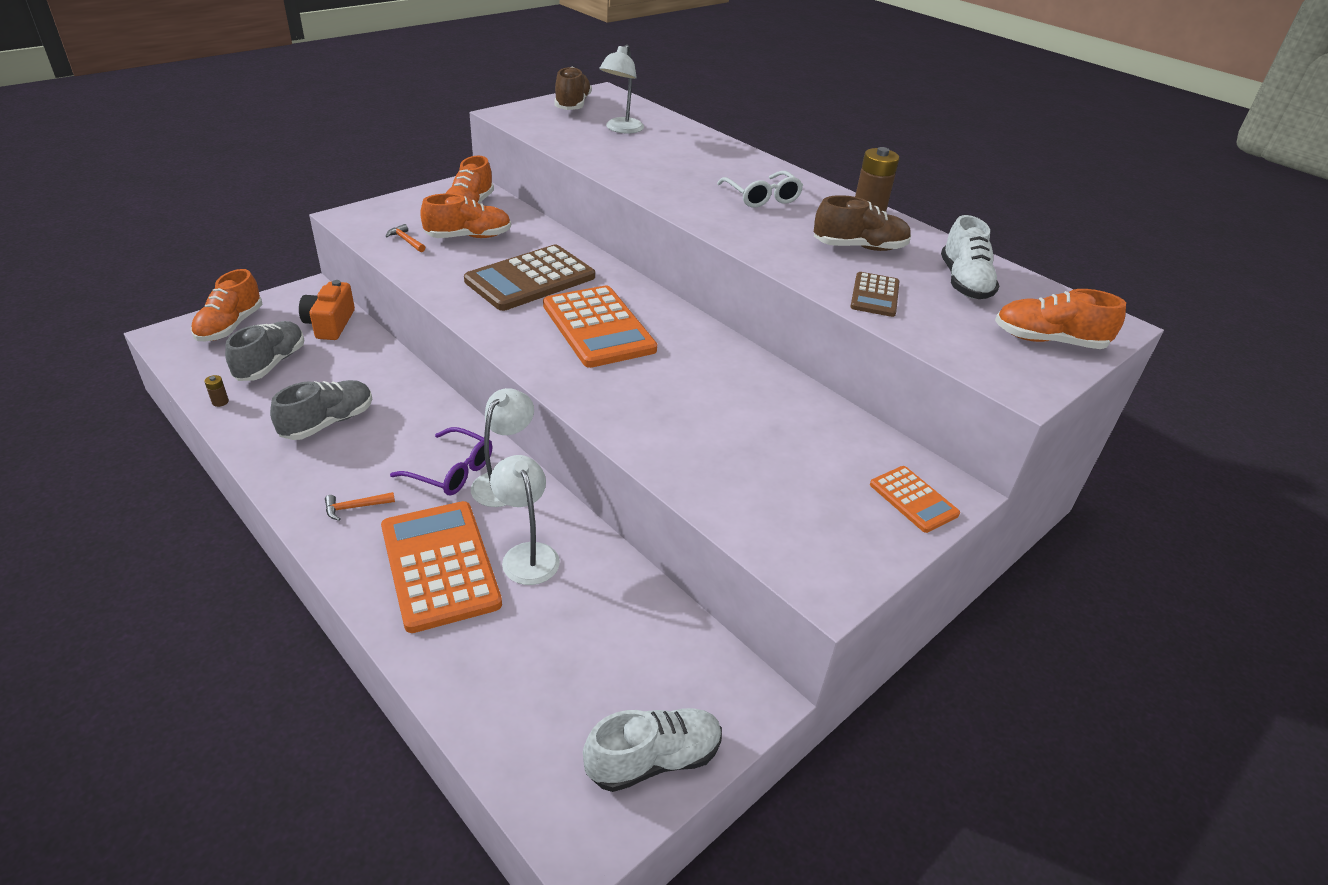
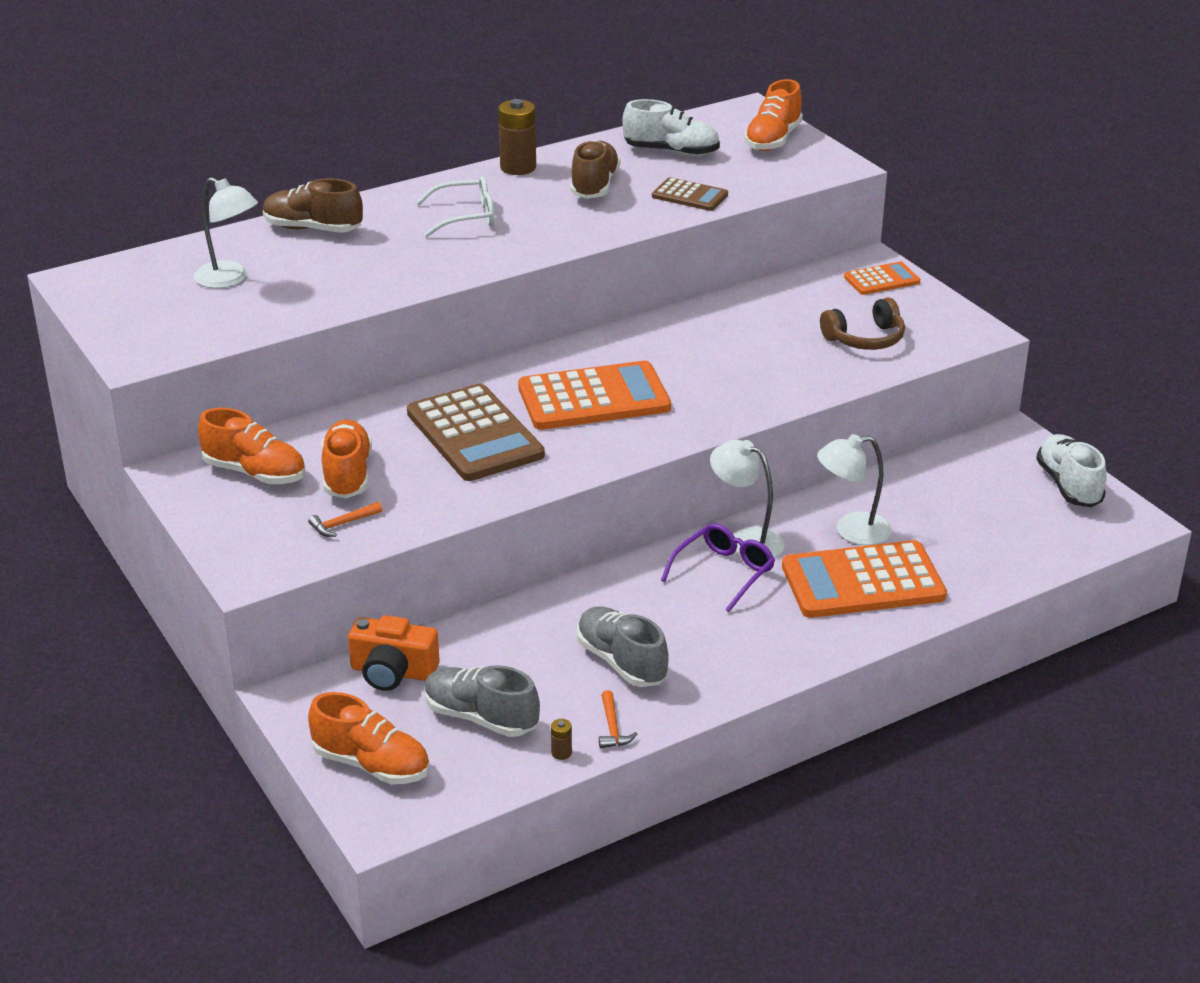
camera: 75 degrees left, 5 degrees down
orange hammer [325,492,395,521] -> orange hammer moved to [599,690,637,748]
brown shoe [554,67,592,110] -> brown shoe moved to [263,178,363,233]
none -> brown headphones [820,297,905,350]

